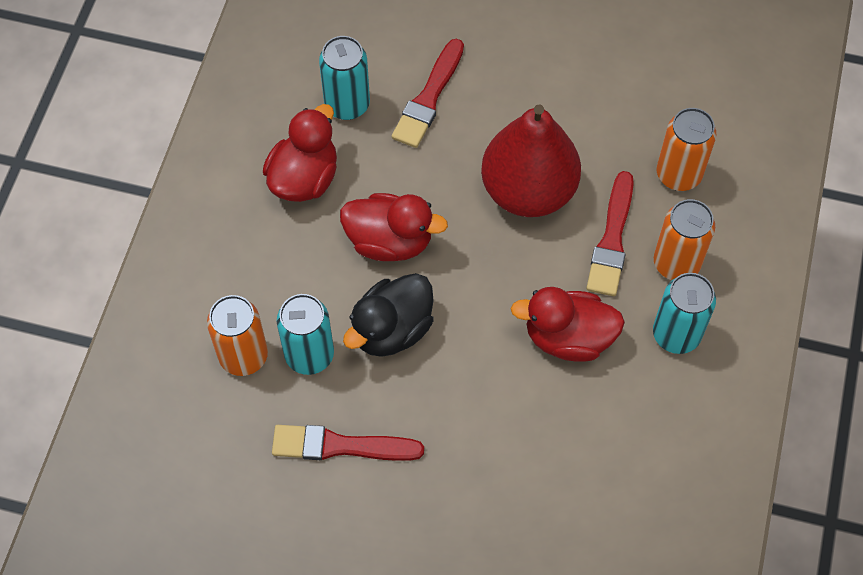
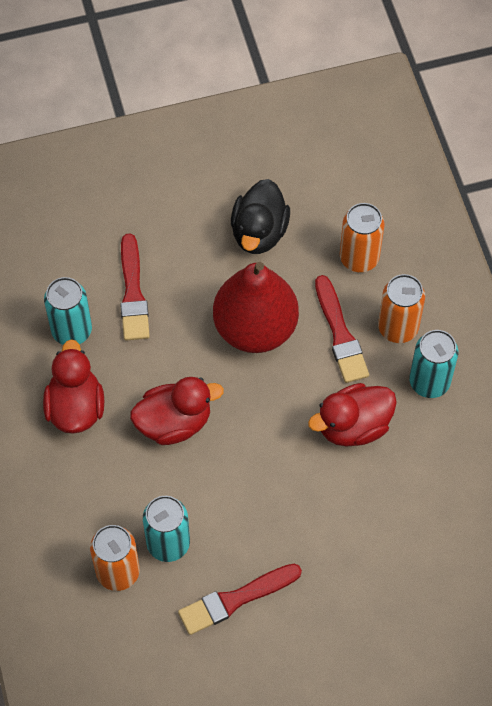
camera: 30 degrees left, 0 degrees up
black duck [343,273,434,357] -> black duck moved to [231,179,290,254]

